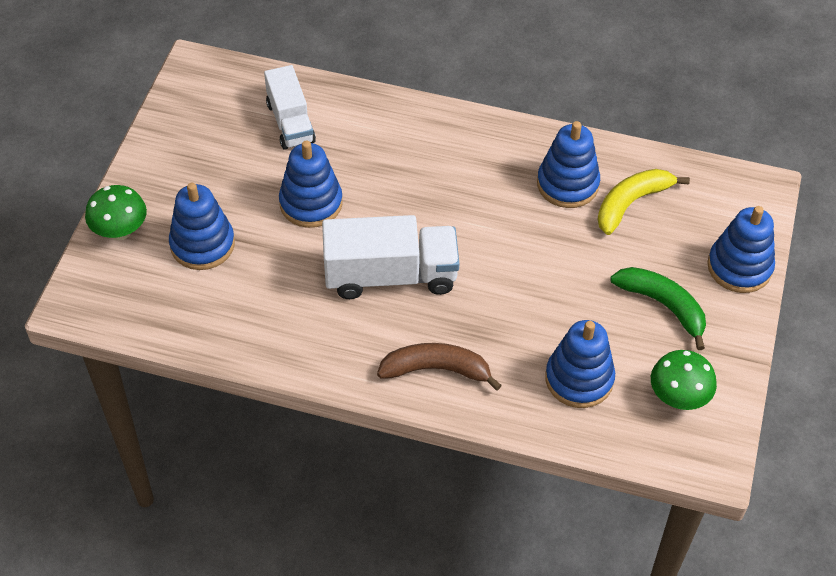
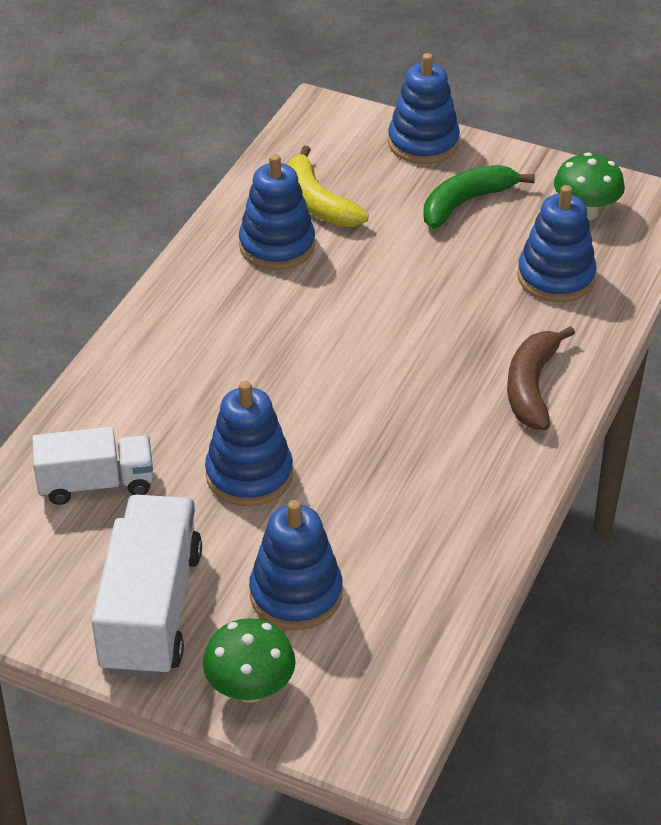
camera: 80 degrees left, 10 degrees down
white truck [322,215,460,299] -> white truck moved to [91,495,202,678]

